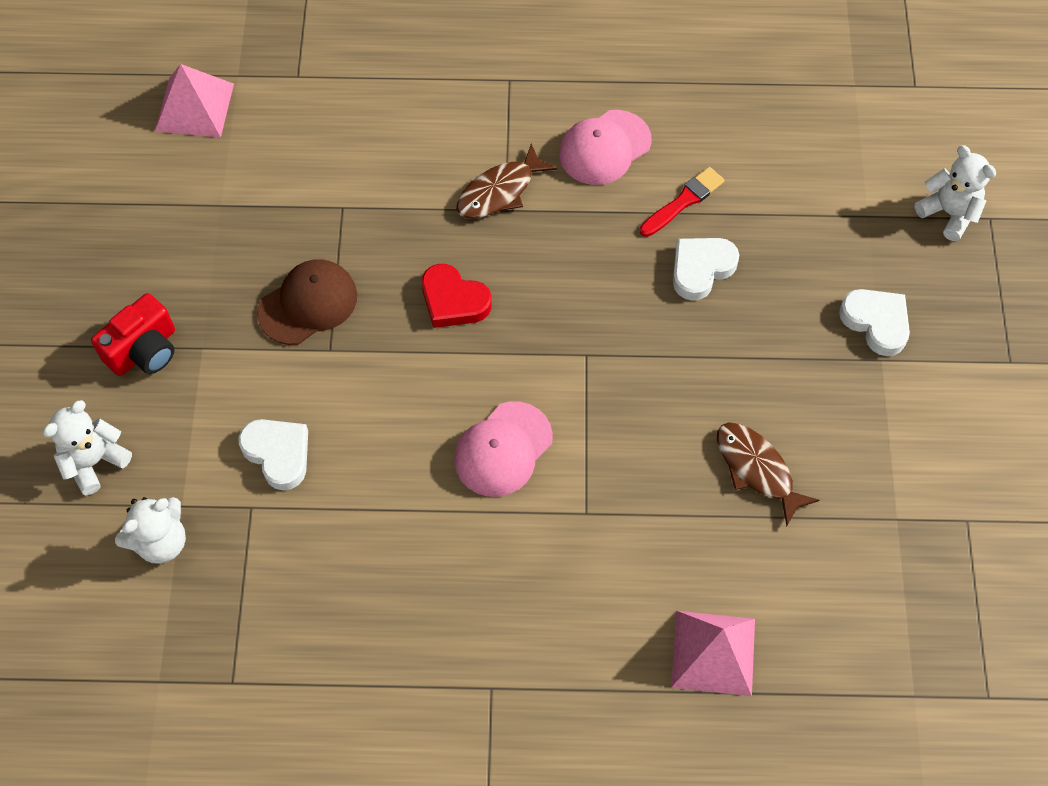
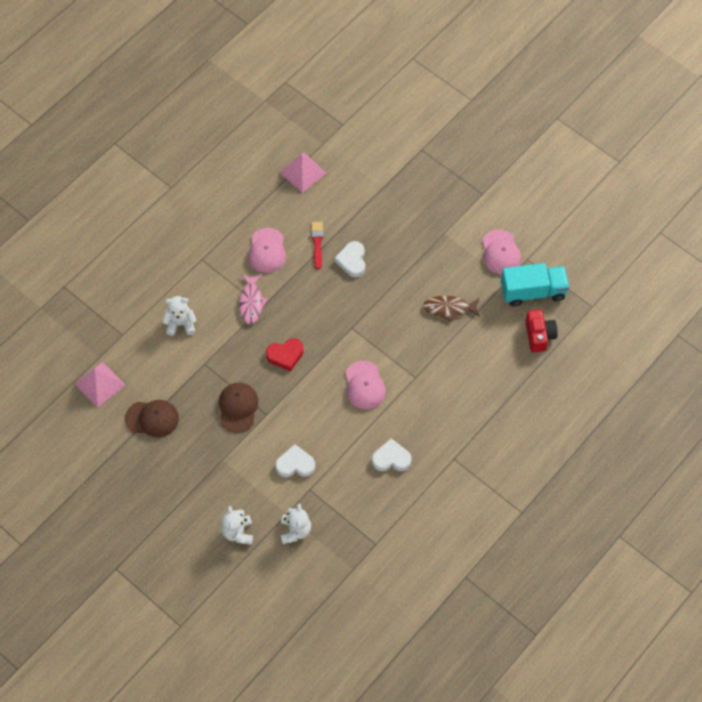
camera: 50 degrees left, 0 degrees up
red camera [91,293,175,376] -> red camera moved to [525,310,558,352]
brown fish [456,143,557,218] -> pink fish [239,274,268,324]
pink pyramid [671,611,755,696] -> pink pyramid moved to [279,153,326,193]
white heart [839,289,910,356] -> white heart moved to [372,438,412,471]
white teddy bear [915,145,996,241] -> white teddy bear moved to [162,296,197,336]
none -> brown cap [125,400,179,438]
none -> pink cap [482,229,521,274]
none -> turquoise truck [501,263,569,307]

